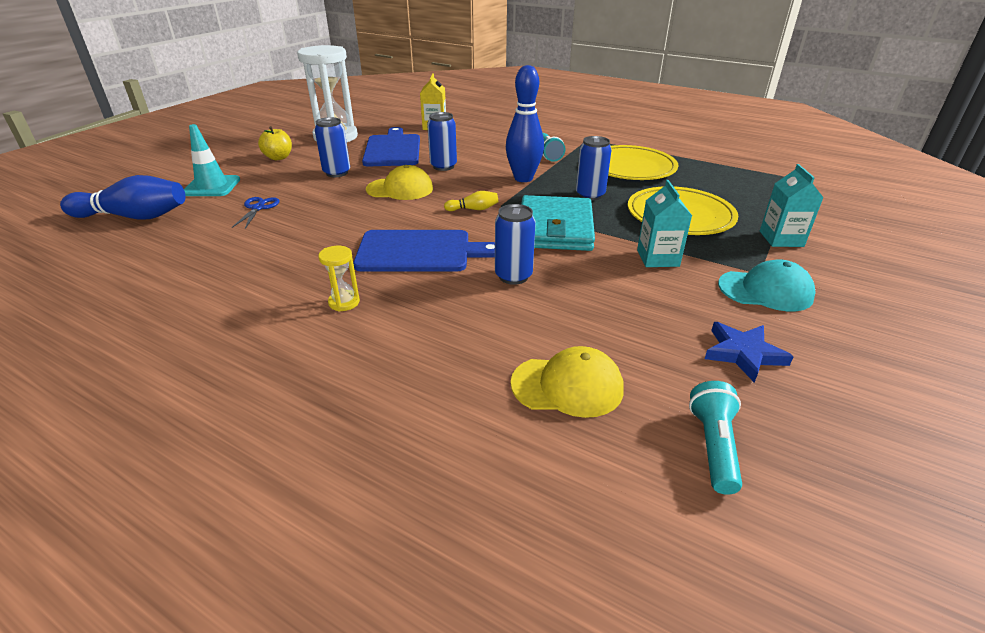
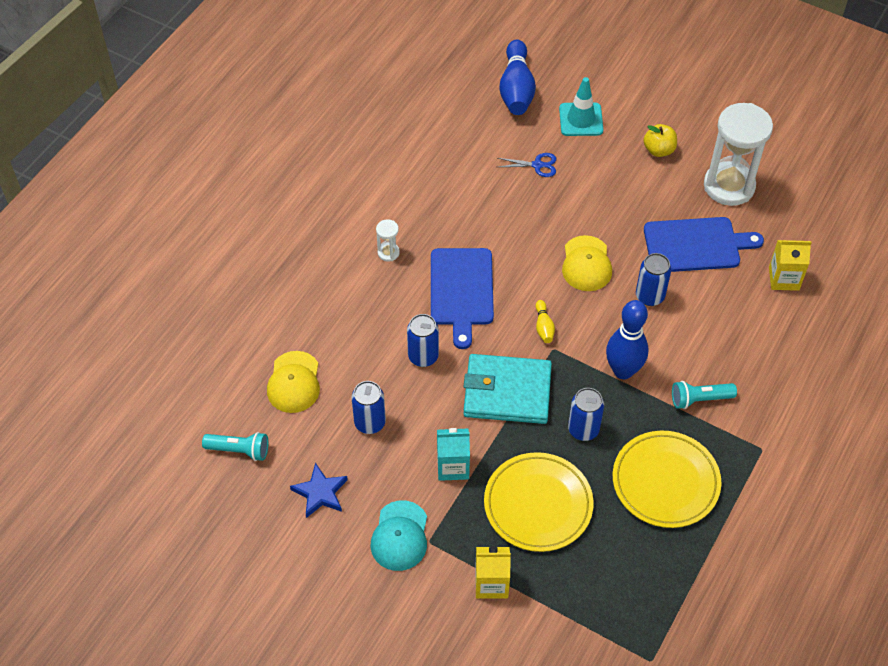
camera: 90 degrees right, 20 degrees up
blue can [315,117,350,177] -> blue can moved to [351,381,386,434]
yellow hourglass [318,246,360,312] -> white hourglass [376,219,400,262]
turquoise carton [760,164,824,247] -> yellow carton [475,546,511,599]

